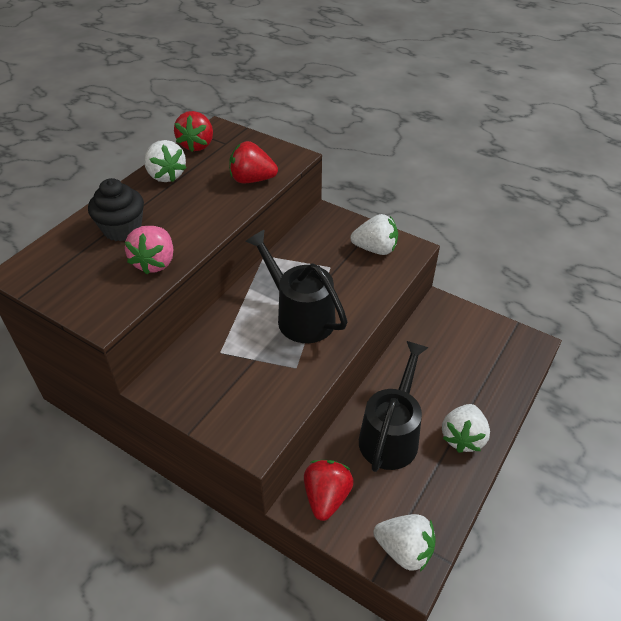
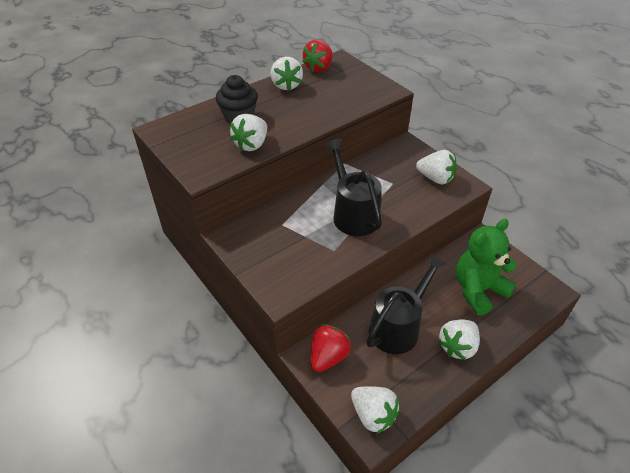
camera: 20 degrees right, 0 degrees up
pink strawberry [125,226,173,275] -> white strawberry [230,114,267,151]
red strawberry [229,141,278,183] -> none
none -> green teddy bear [456,219,517,316]

